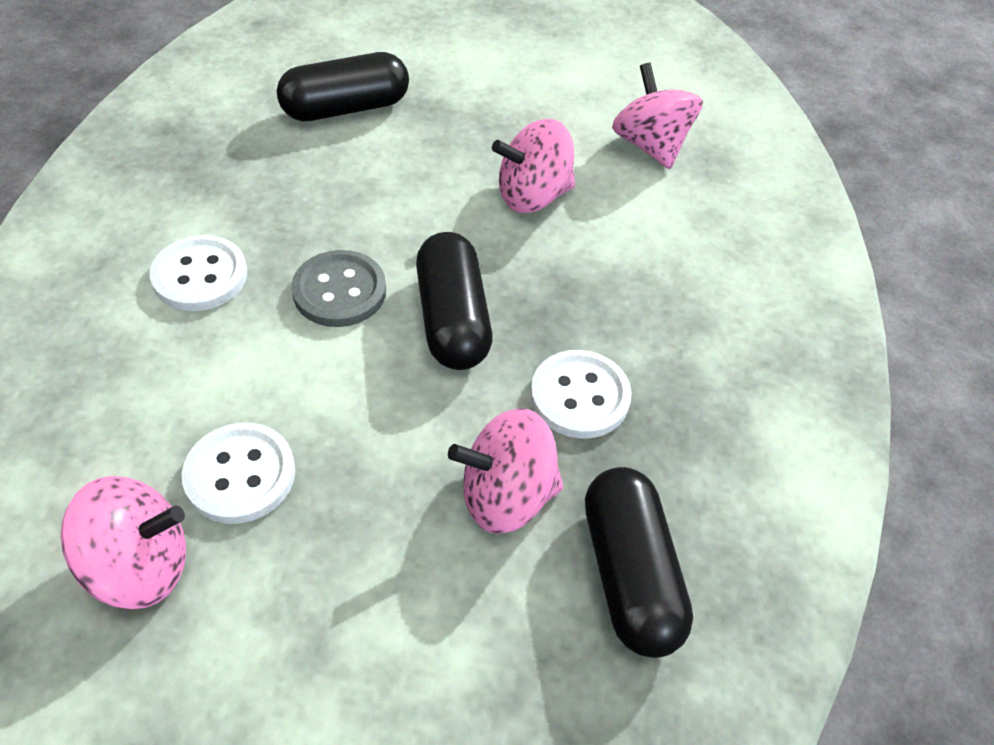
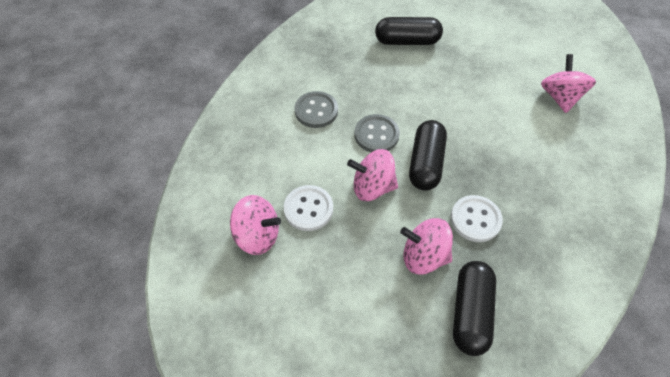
camera: 25 degrees right, 5 degrees up
white button [150,235,247,311] -> grey button [295,91,338,128]
pink spinning top [492,119,575,213] -> pink spinning top moved to [347,149,398,201]

